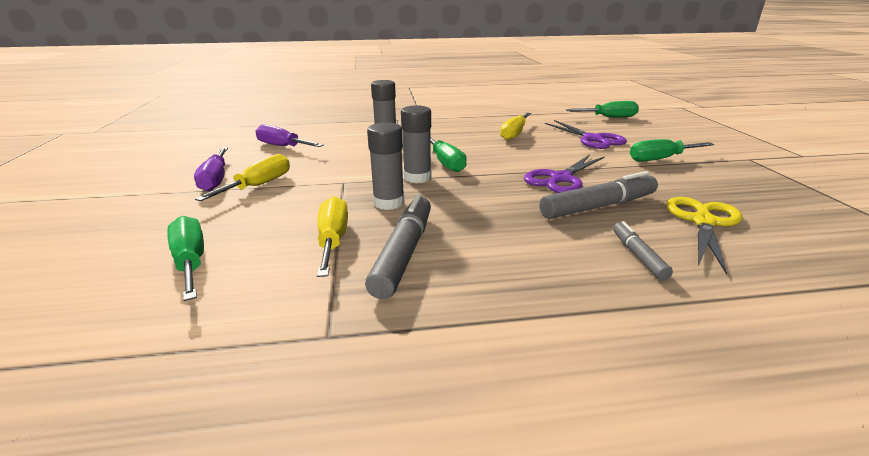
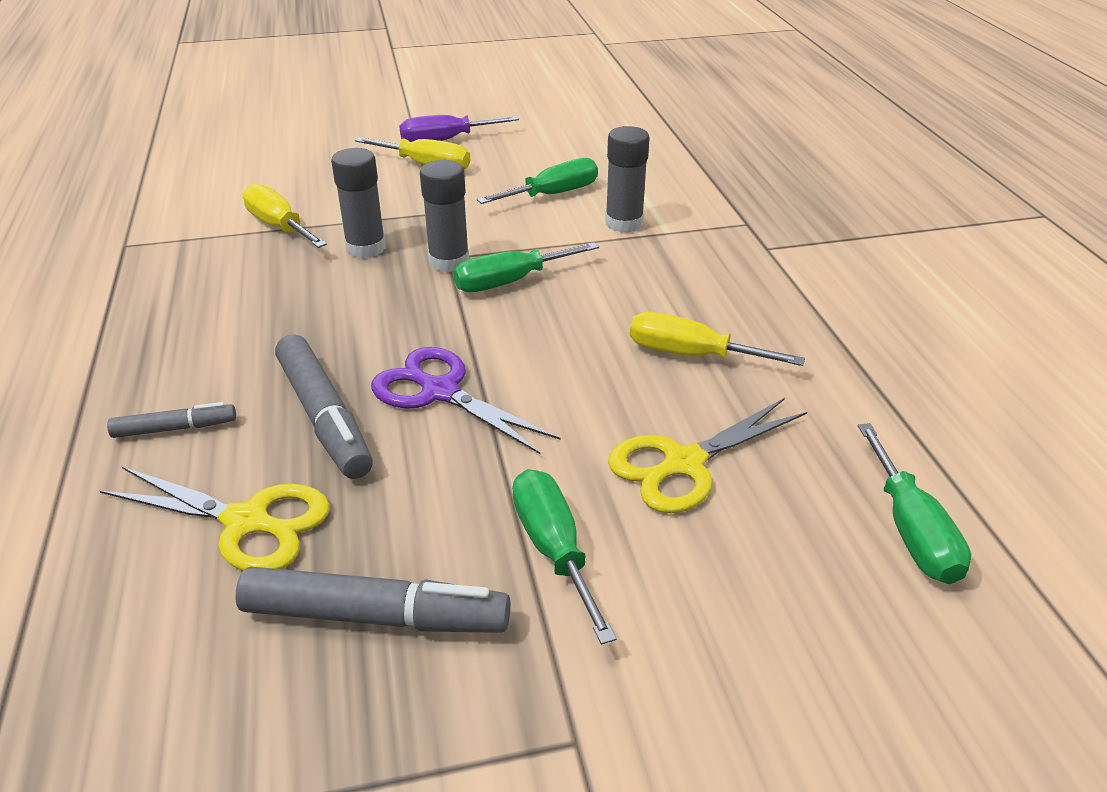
camera: 85 degrees right, 10 degrees up
green screwdriver [167,216,204,301] -> green screwdriver moved to [477,158,598,204]
purple screwdriver [255,124,324,147] -> none
yellow screwdriver [317,196,348,277] -> yellow screwdriver turned 120 degrees counterclockwise [243,183,327,248]
grey marker [365,194,431,299] -> grey marker moved to [236,567,511,633]
purple scissors [545,120,627,149] -> yellow scissors [608,398,807,513]

